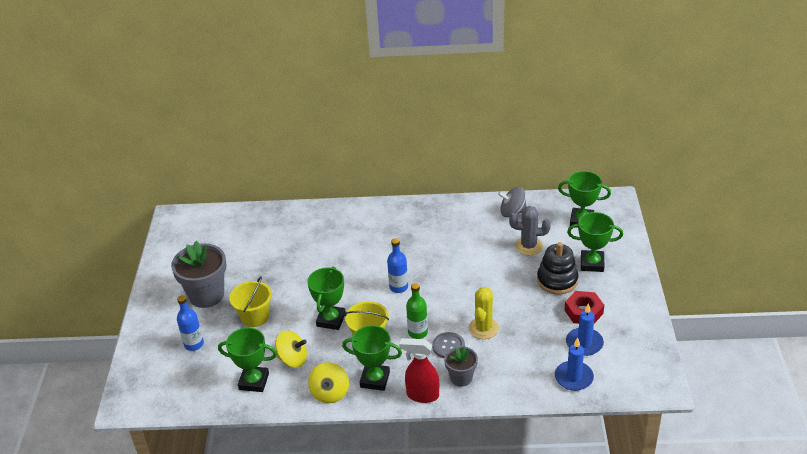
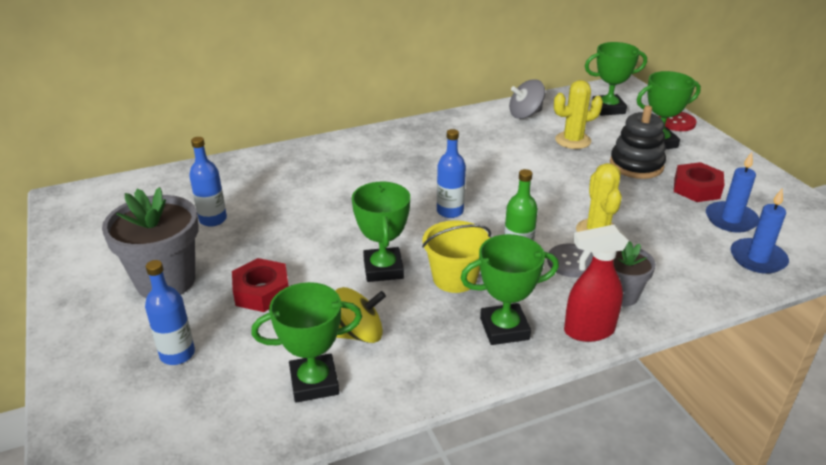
camera: 25 degrees left, 5 degrees down
yellow bucket [229,277,272,327] -> red nut [232,258,289,312]
yellow spinning top [308,362,349,403] -> none
grey cactus [509,206,551,255] -> yellow cactus [554,80,603,149]
none -> blue bottle [189,137,227,227]
none -> red button [659,112,697,131]

